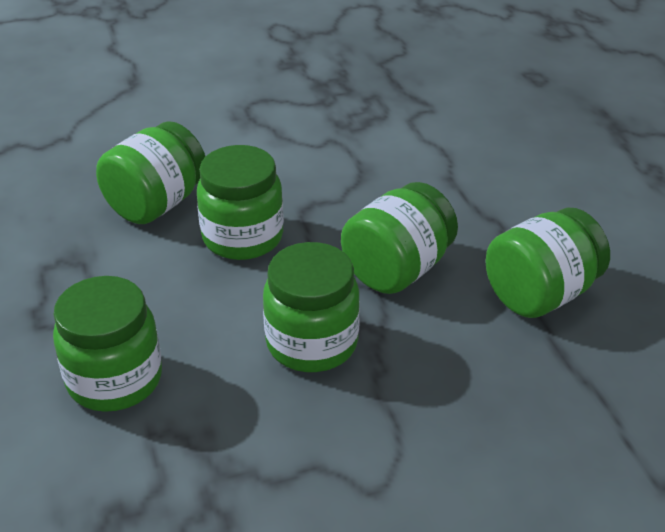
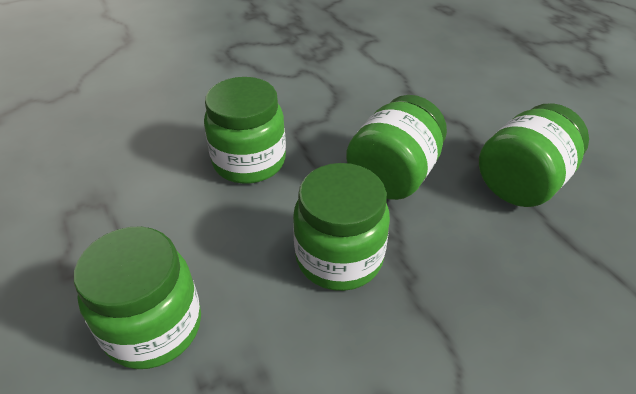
camera: 10 degrees left, 5 degrees up
green jar [96,121,205,224] -> none

